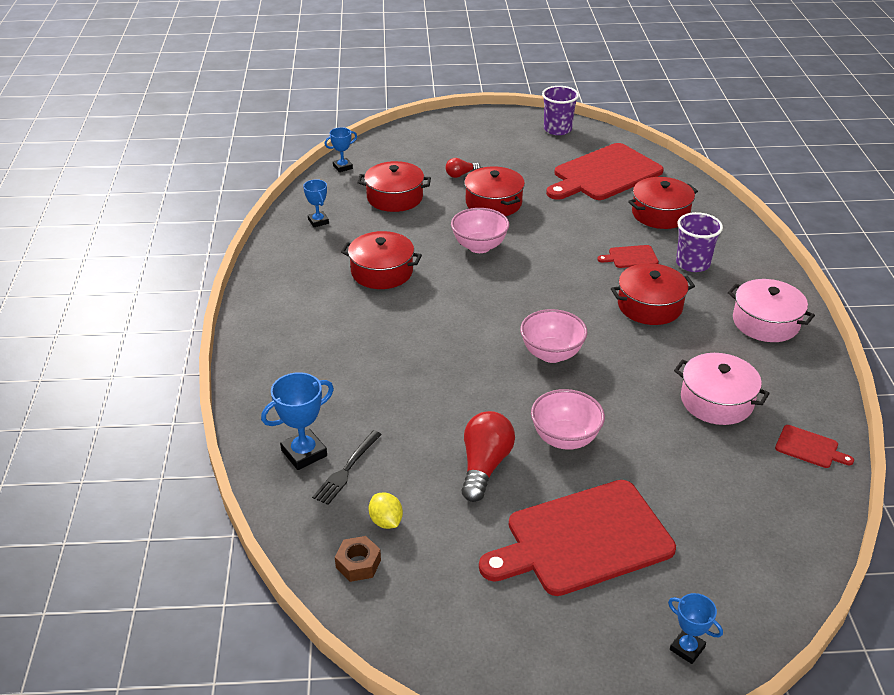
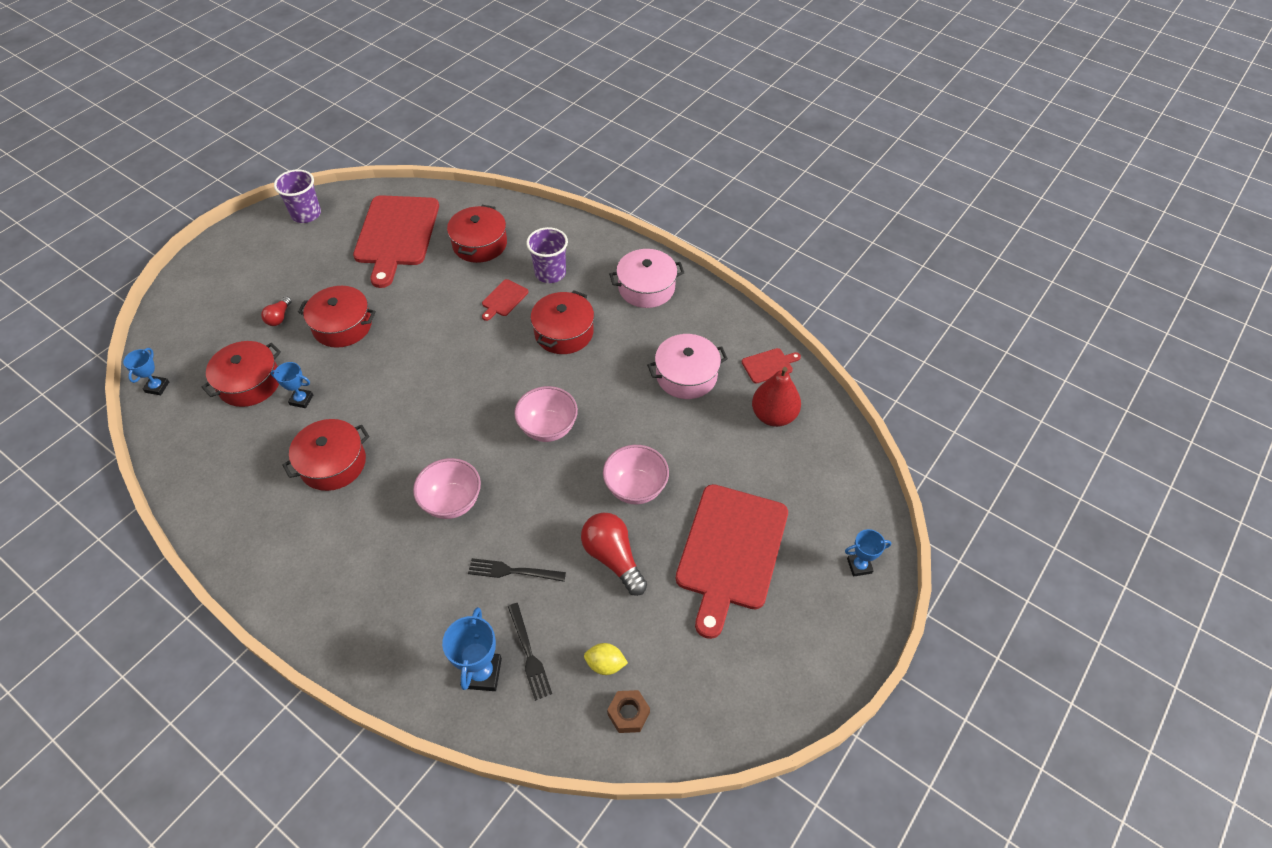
camera: 50 degrees left, 15 degrees up
blue trophy [303,179,329,227] -> blue trophy moved to [270,362,313,408]
pink bowl [451,208,509,253] -> pink bowl moved to [413,458,481,519]
none -> black fork [468,558,566,582]
none -> red pear [752,367,801,427]

